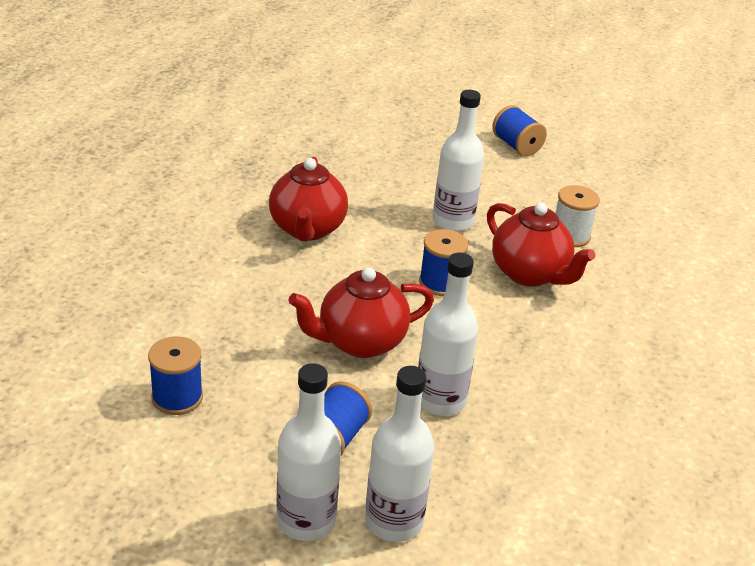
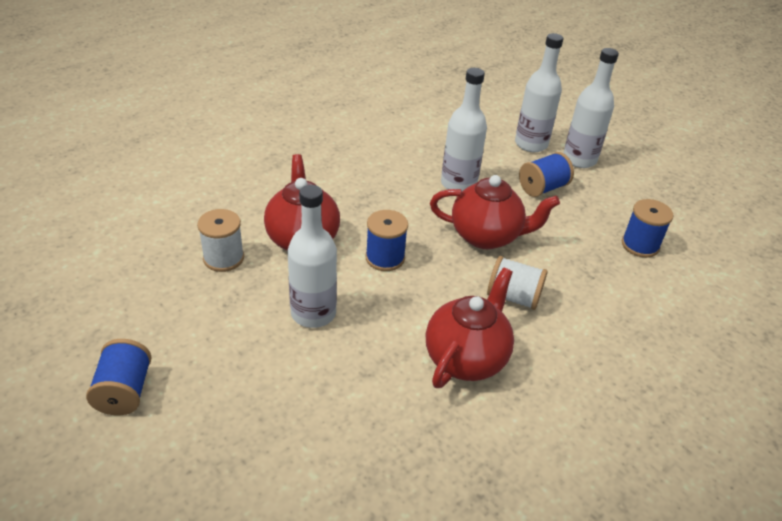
camera: 150 degrees left, 5 degrees up
none -> white spool [487,256,548,310]

